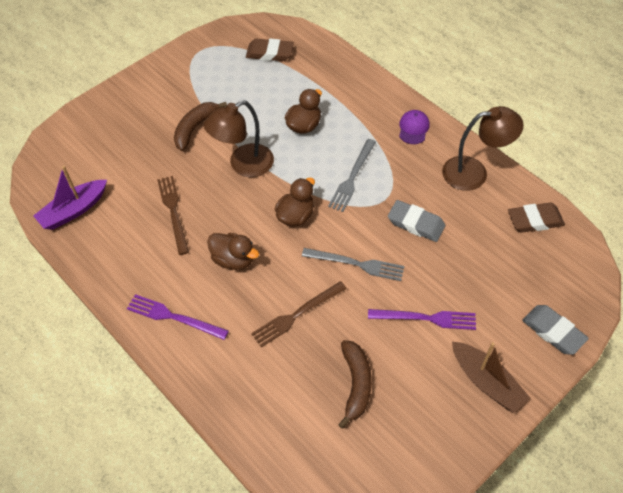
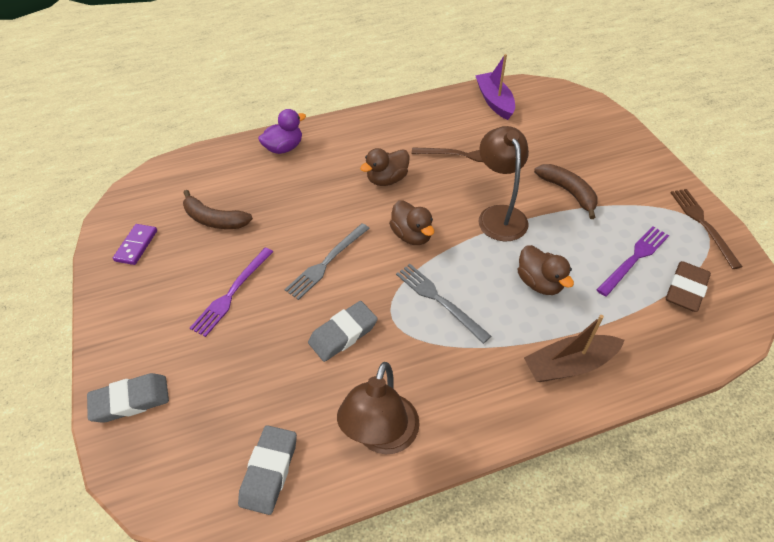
camera: 115 degrees right, 5 degrees down
purple fork [127,294,229,340] -> purple fork moved to [596,226,669,297]
brown fork [251,281,347,347] -> brown fork moved to [670,189,742,269]
purple cap [399,110,429,144] -> none
brown boat [452,342,530,413] -> brown boat moved to [524,315,625,382]
brown eraser [508,202,565,233] -> grey eraser [238,425,297,515]
none -> purple domino [113,224,157,265]
none -> purple duck [258,109,306,154]

